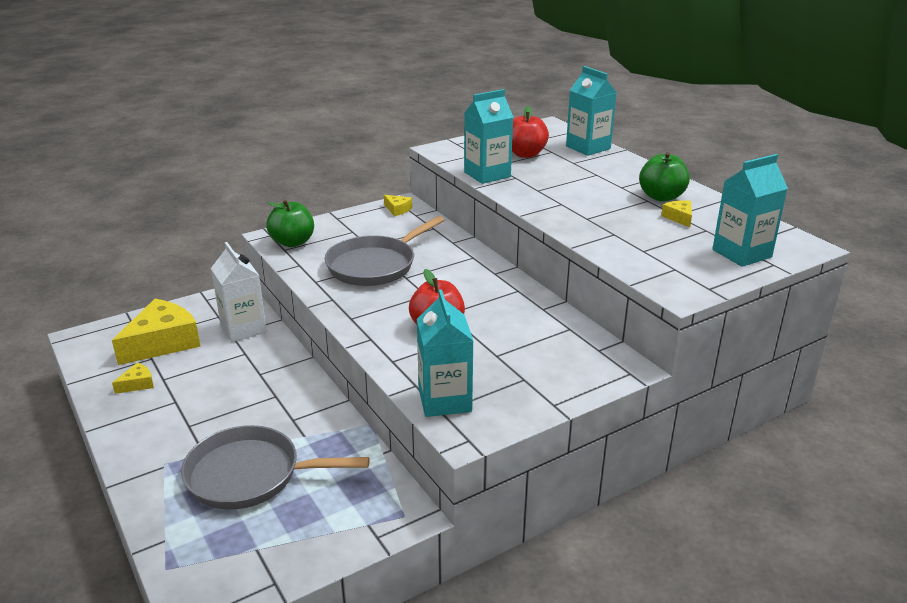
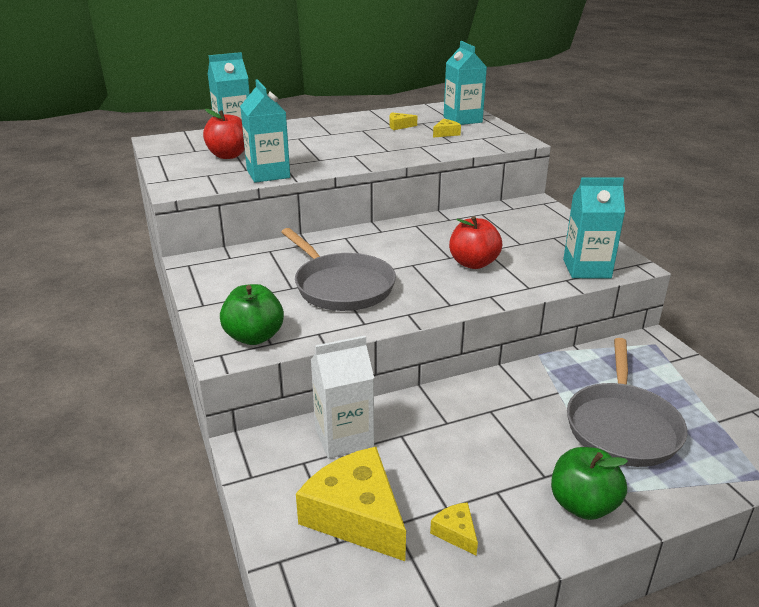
camera: 80 degrees left, 0 degrees up
yellow cheese [384,195,412,216] -> yellow cheese moved to [433,119,461,138]
green apple [639,152,690,202] -> green apple moved to [551,447,628,520]

